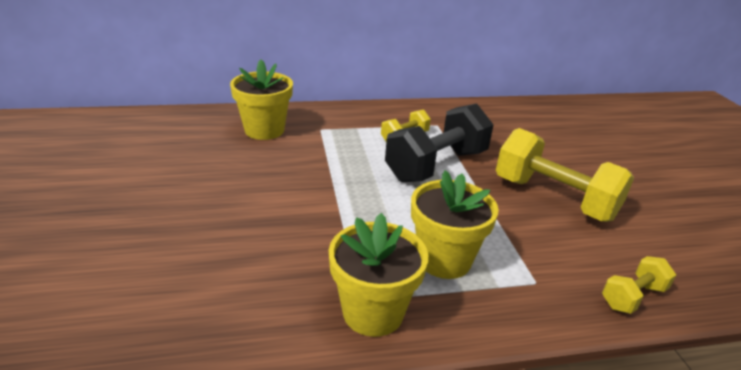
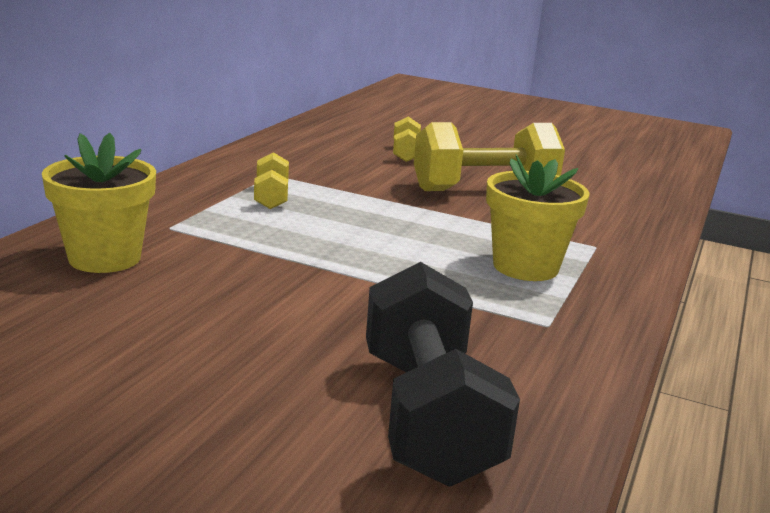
camera: 55 degrees left, 10 degrees down
yellow flower pot [329,213,428,337] -> none
black dumbbell [385,103,493,182] -> black dumbbell moved to [366,262,520,487]
yellow dumbbell [602,256,676,314] -> yellow dumbbell moved to [393,117,421,162]

